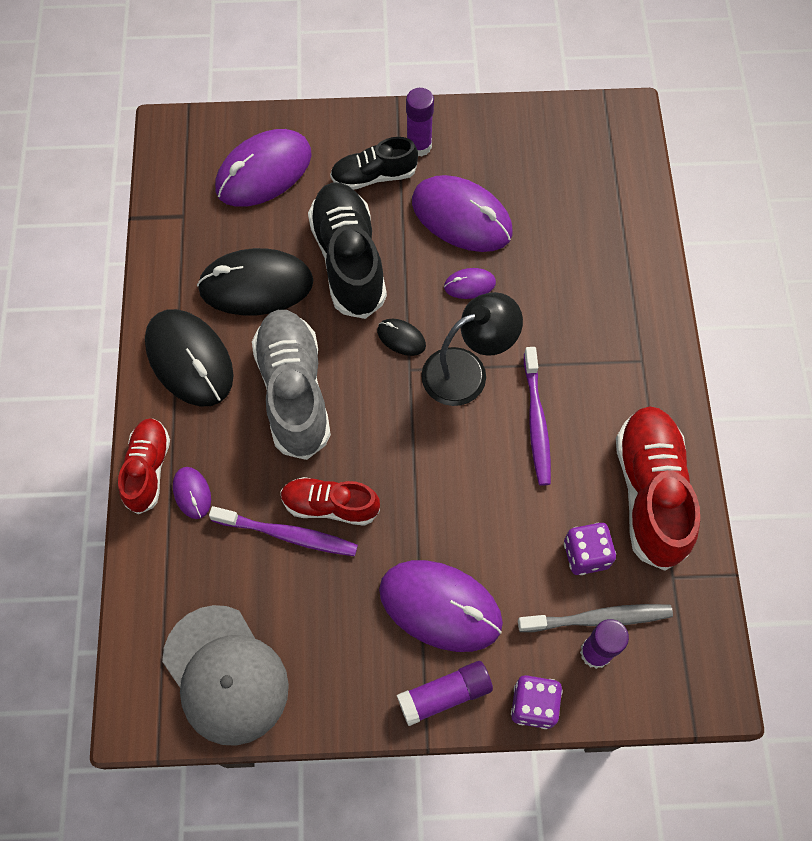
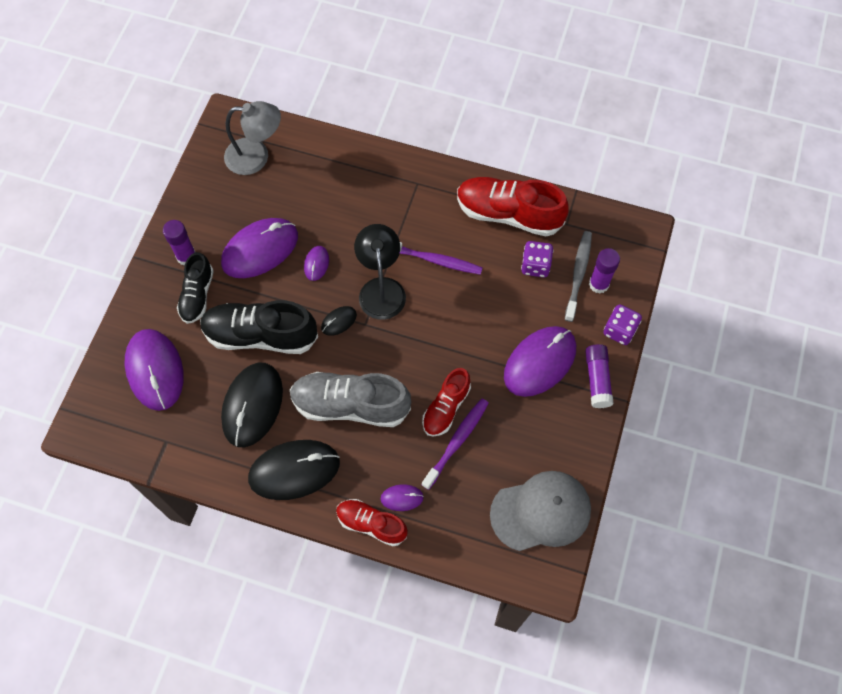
camera: 70 degrees left, 0 degrees up
none -> grey lamp [224,101,281,175]

